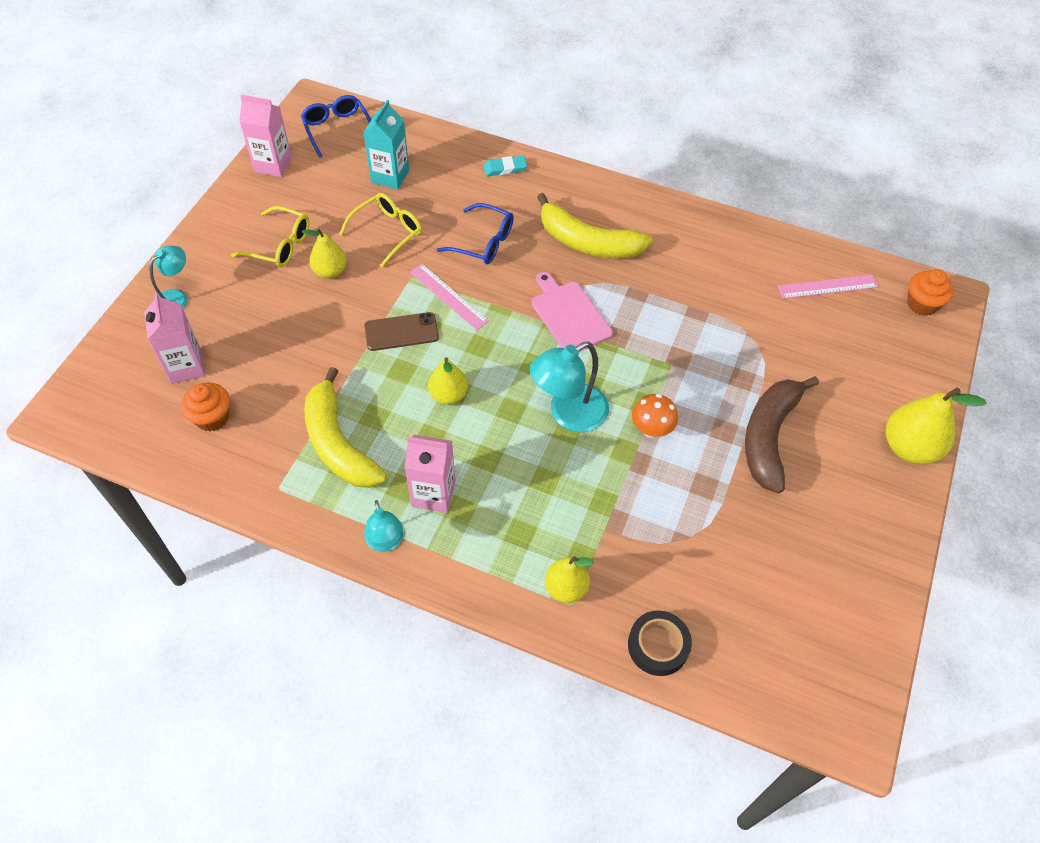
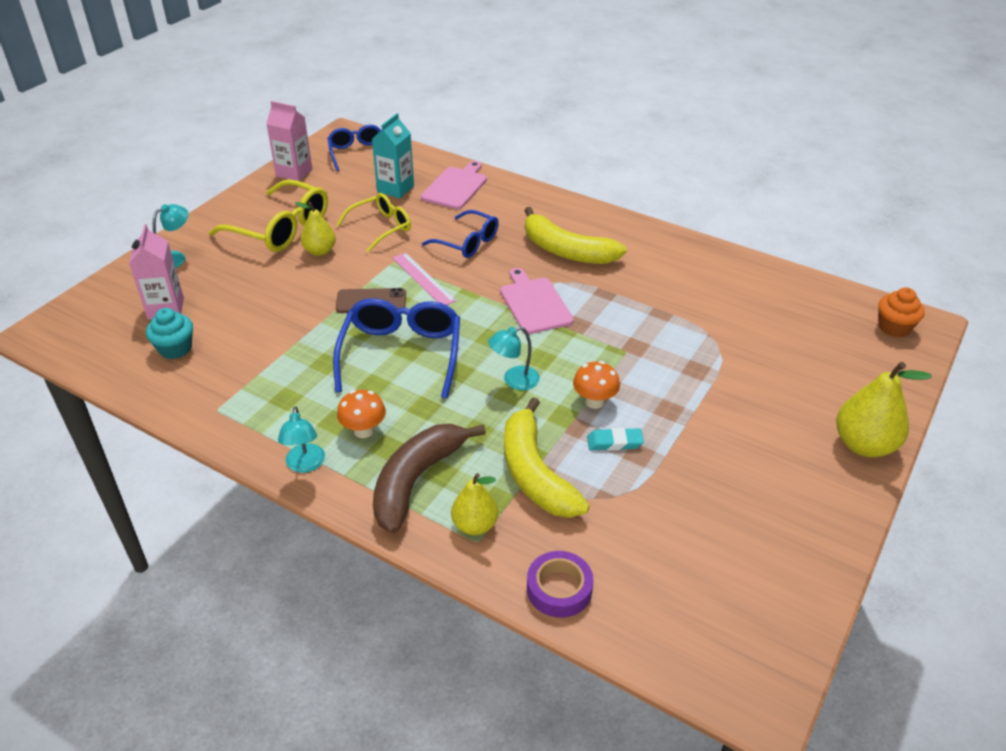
camera: 10 degrees right, 15 degrees down
orange cupcake [181,383,230,431] -> turquoise cupcake [146,308,193,359]
yellow glasses [231,206,310,267] -> yellow glasses [209,179,328,252], size x1.56
yellow banana [304,367,387,488] -> yellow banana moved to [504,397,590,518]
pink carton [405,435,456,513] -> orange mushroom [337,390,386,438]
yellow pear [428,357,468,405] -> blue glasses [333,298,460,399]
turquoise eraser [483,156,527,176] -> turquoise eraser moved to [587,428,644,451]
turquoise lamp [530,342,609,432] -> turquoise lamp [488,326,540,390], size x0.61
black tape [628,611,692,676] -> purple tape [527,551,593,618]
brown banana [745,376,819,493] -> brown banana moved to [373,424,486,534]
pink ruler [778,275,878,299] -> none
none -> pink cutting board [421,161,487,209]

